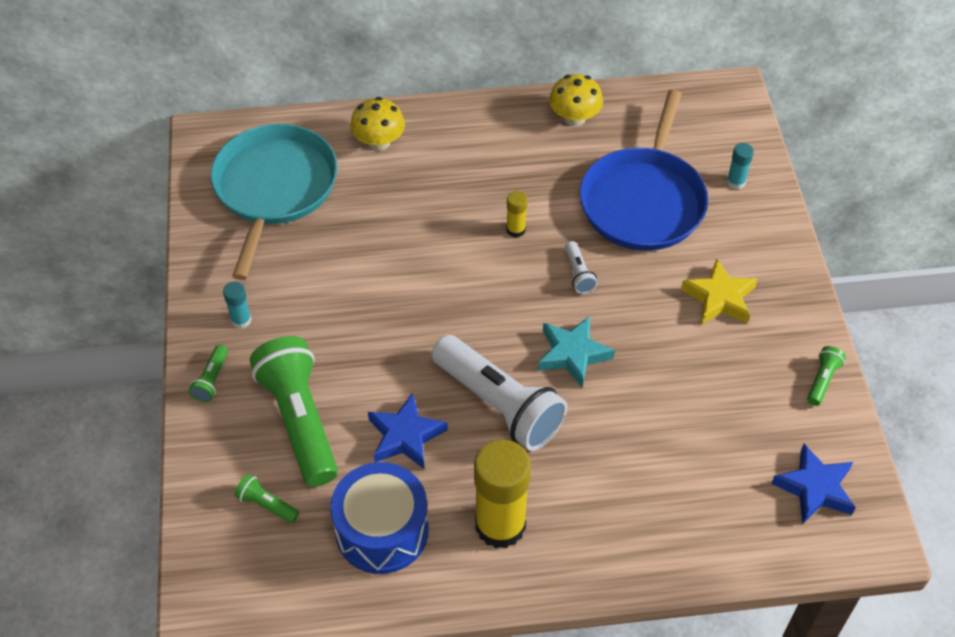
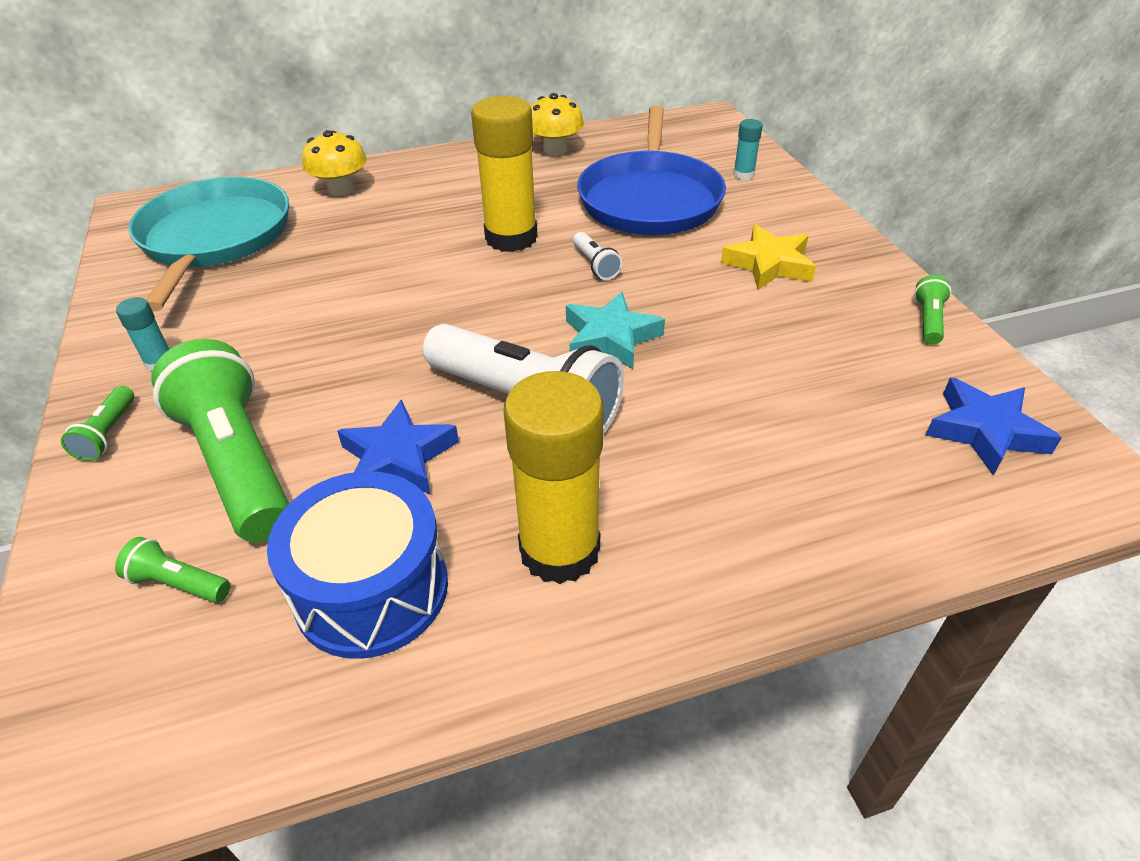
camera: 10 degrees left, 10 degrees down
yellow glue stick [506,191,527,238] -> yellow glue stick [471,96,538,252], size x2.25

